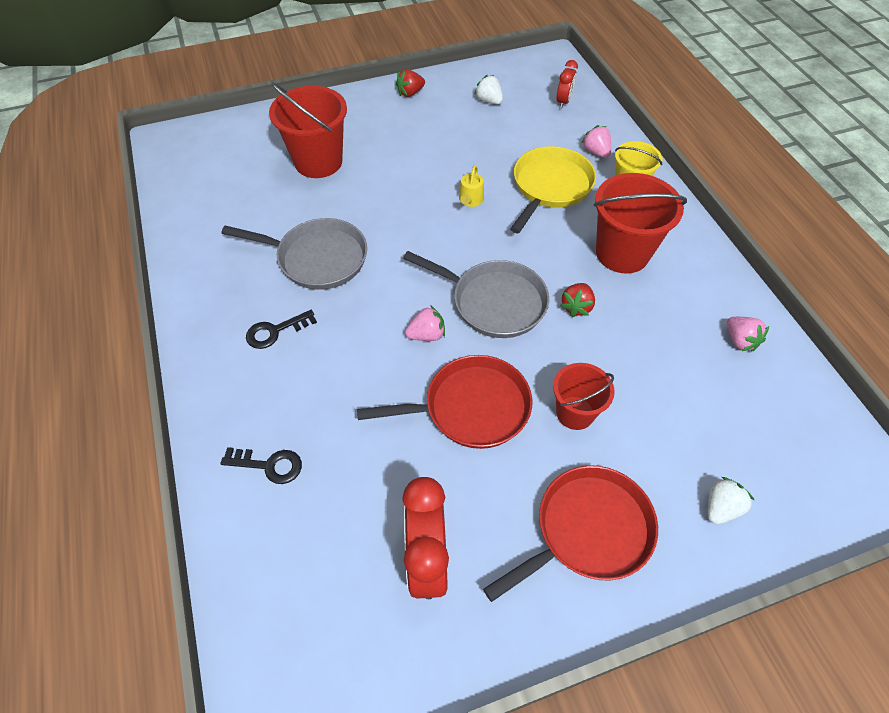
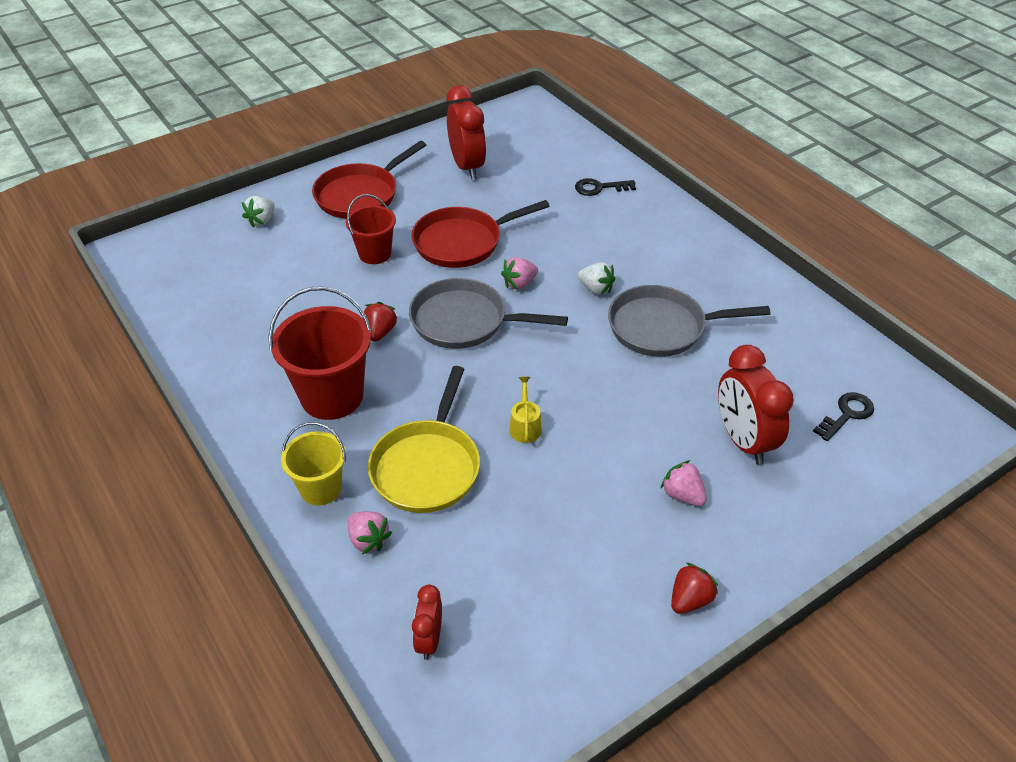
camera: 165 degrees right, 10 degrees down
black key [246,310,317,349] -> black key moved to [813,392,874,441]
red bucket [269,83,347,178] -> red clock [718,345,794,465]
white strawberry [474,75,503,104] -> white strawberry moved to [578,262,615,295]
pink strawberry [727,317,769,352] -> pink strawberry moved to [661,460,707,506]

